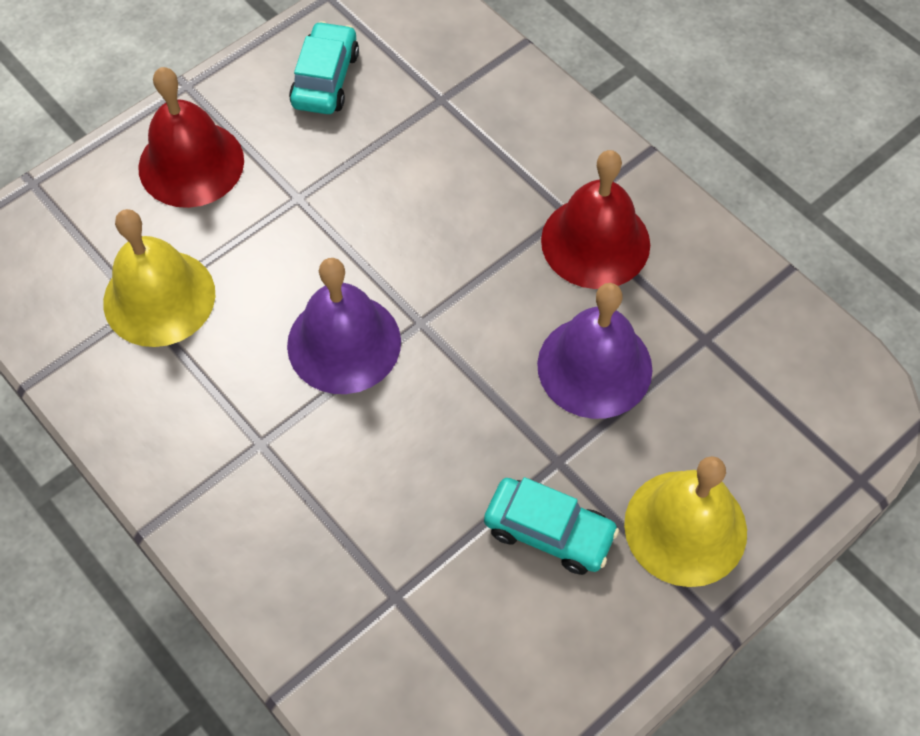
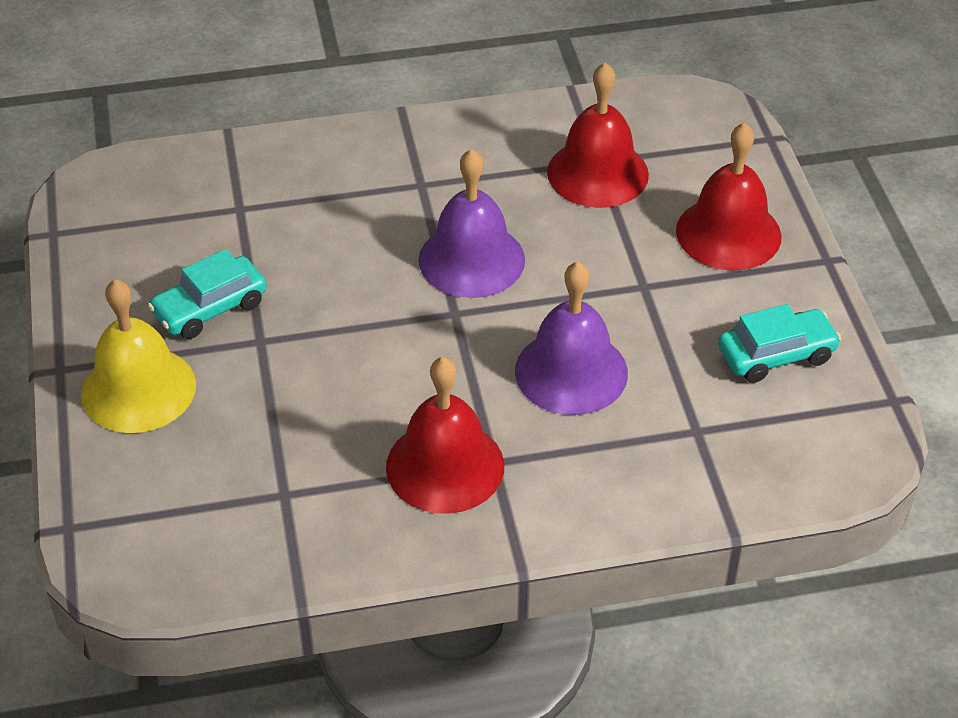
camera: 120 degrees right, 15 degrees down
yellow bell [103,209,215,347] -> red bell [547,62,649,208]
turquoise car [289,21,359,114] -> turquoise car turned 60 degrees counterclockwise [718,304,841,383]
purple bell [537,283,652,419] -> purple bell moved to [515,261,628,415]

